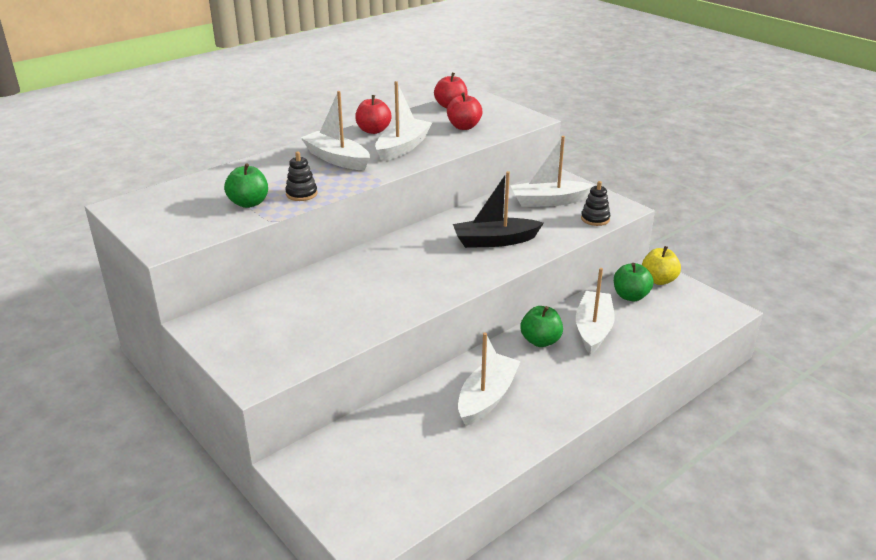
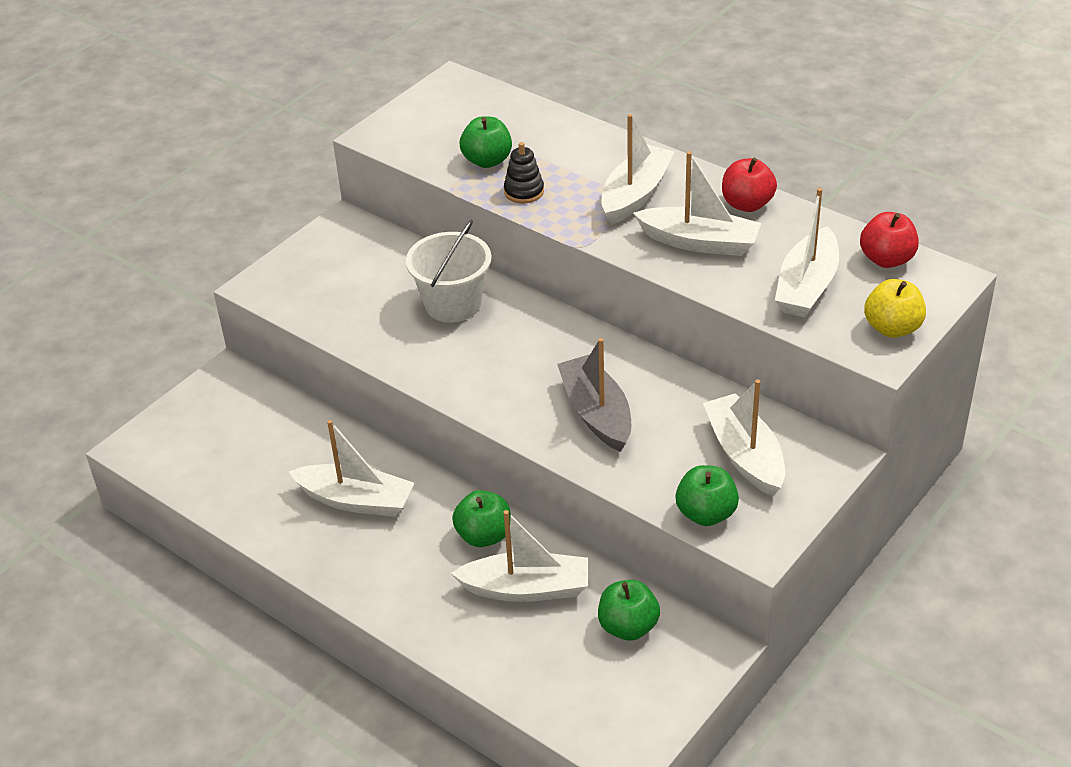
camera: 80 degrees right, 10 degrees up
red apple [447,92,483,130] -> white boat [775,188,839,317]
black boat [453,171,544,248] -> grey boat [557,338,631,452]
black stacking toy [581,181,610,226] -> green apple [675,465,739,526]
yellow apple [642,246,681,285] -> yellow apple moved to [864,279,926,338]
none -> white bucket [406,220,492,322]

